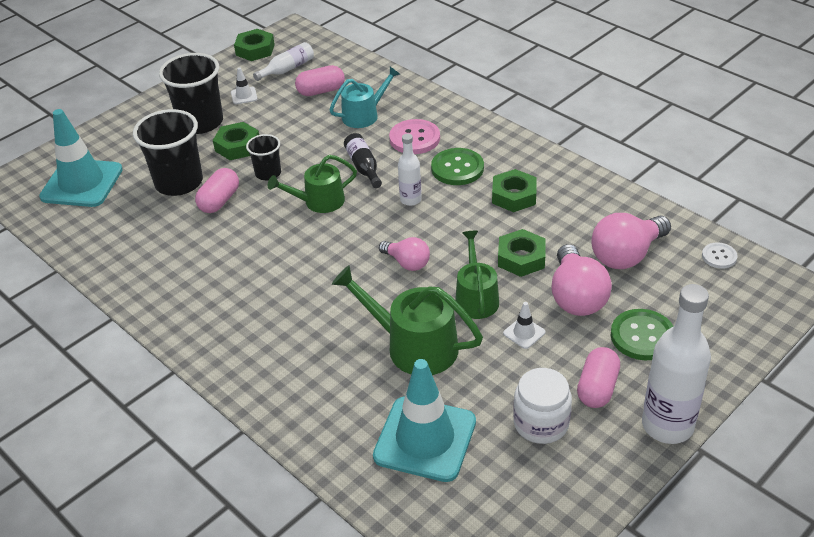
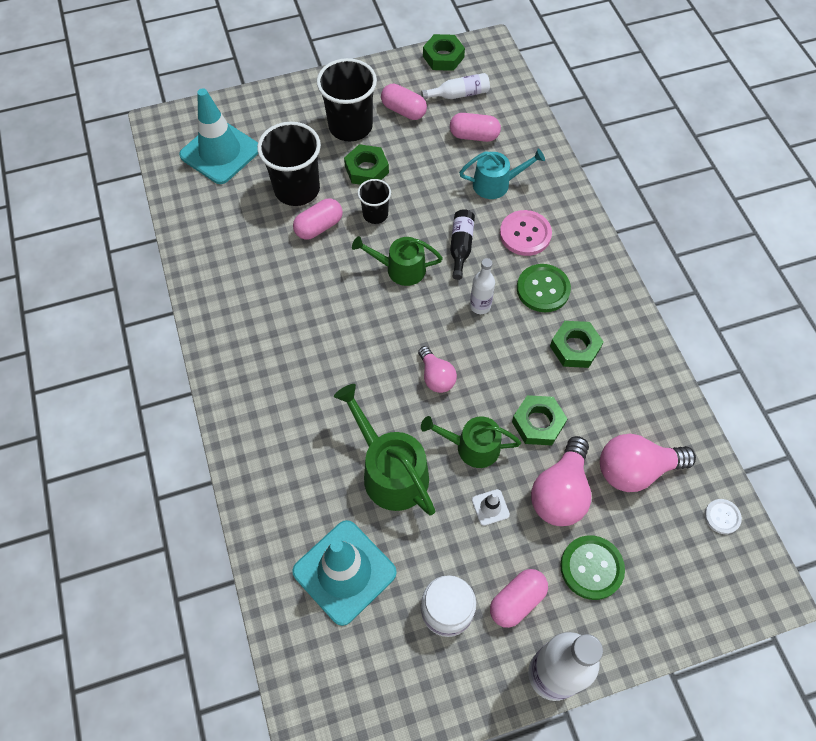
camera: 25 degrees right, 20 degrees up
white traffic cone [231,68,258,104] -> pink capsule [381,84,427,120]
green watering can [455,231,499,319] -> green watering can turned 105 degrees counterclockwise [421,416,521,468]

